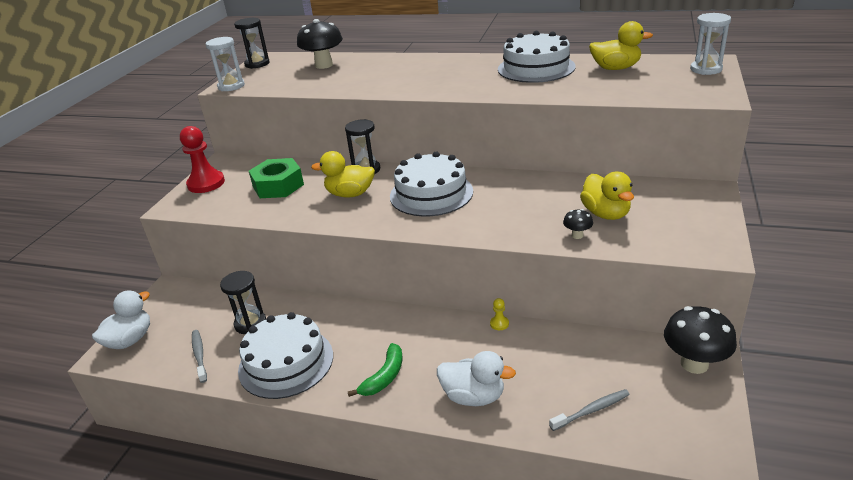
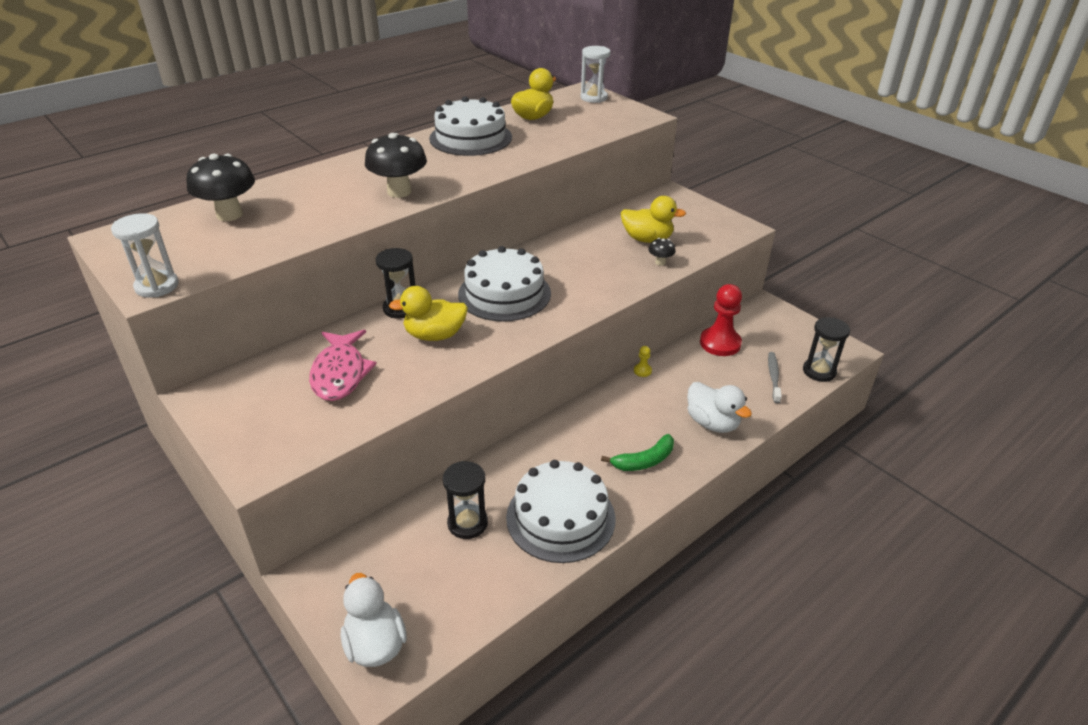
camera: 60 degrees left, 5 degrees up
red pawn [180,126,225,193] -> red pawn moved to [700,284,742,356]
grey toothbrush [192,330,207,383] -> none
black hourglass [234,18,270,69] -> black hourglass moved to [803,317,850,382]
green nut [249,158,304,198] -> pink fish [309,330,377,401]
yellow duck [311,151,375,197] -> yellow duck turned 45 degrees clockwise [389,286,468,341]
green banana [348,343,402,397] -> green banana turned 90 degrees clockwise [601,434,674,471]
white duck [437,351,516,406] -> white duck turned 90 degrees clockwise [687,382,752,433]
black mushroom [664,306,737,374] -> black mushroom moved to [365,133,427,198]

